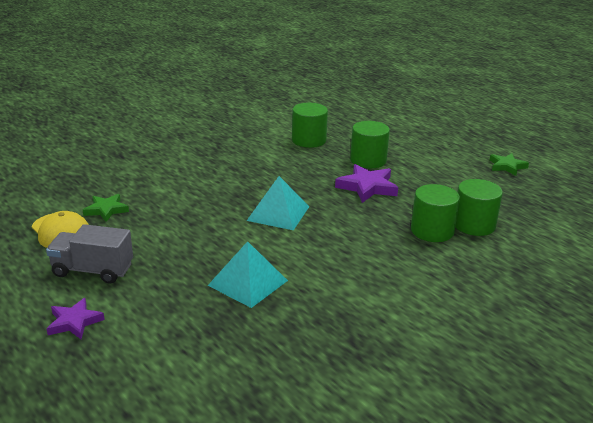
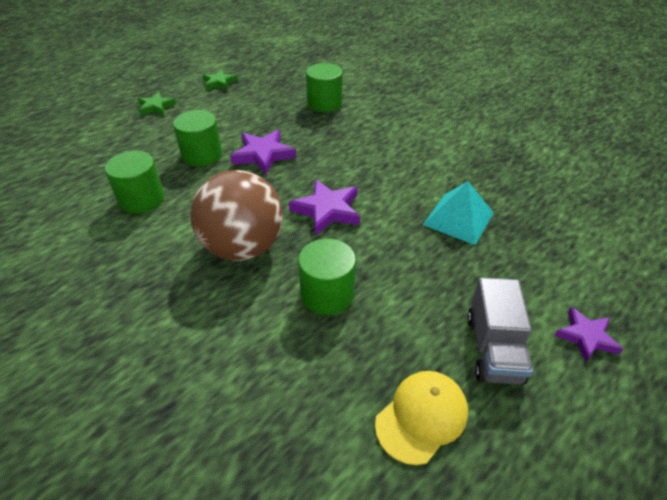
camera: 95 degrees left, 15 degrees up
green star [83,194,129,222] -> green star moved to [138,92,176,115]
turquoise pyramid [247,176,309,230] -> purple star [289,179,360,236]
green cylinder [411,184,460,242] -> green cylinder moved to [298,238,356,315]
none -> brown ball [190,170,283,261]

